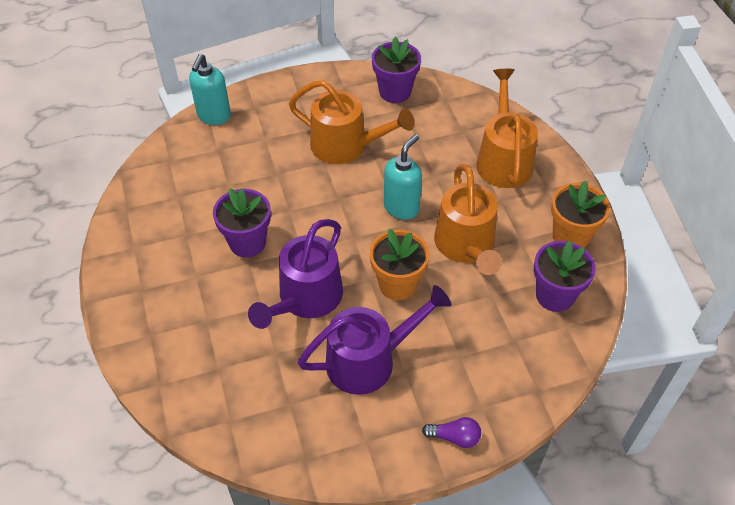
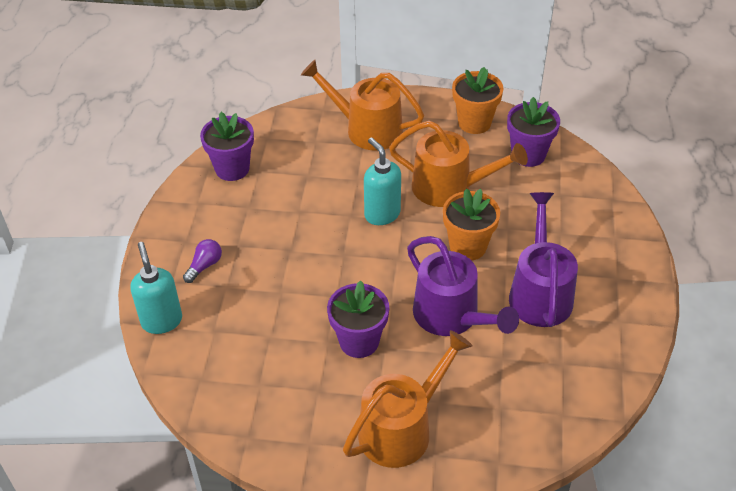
camera: 65 degrees left, 5 degrees down
turquoise soap dispenser [189,54,231,125] -> turquoise soap dispenser turned 150 degrees counterclockwise [130,242,182,334]
orange watering can [289,80,415,164] -> orange watering can moved to [343,330,473,468]
purple light bulb [422,417,481,448] -> purple light bulb moved to [183,239,222,283]

